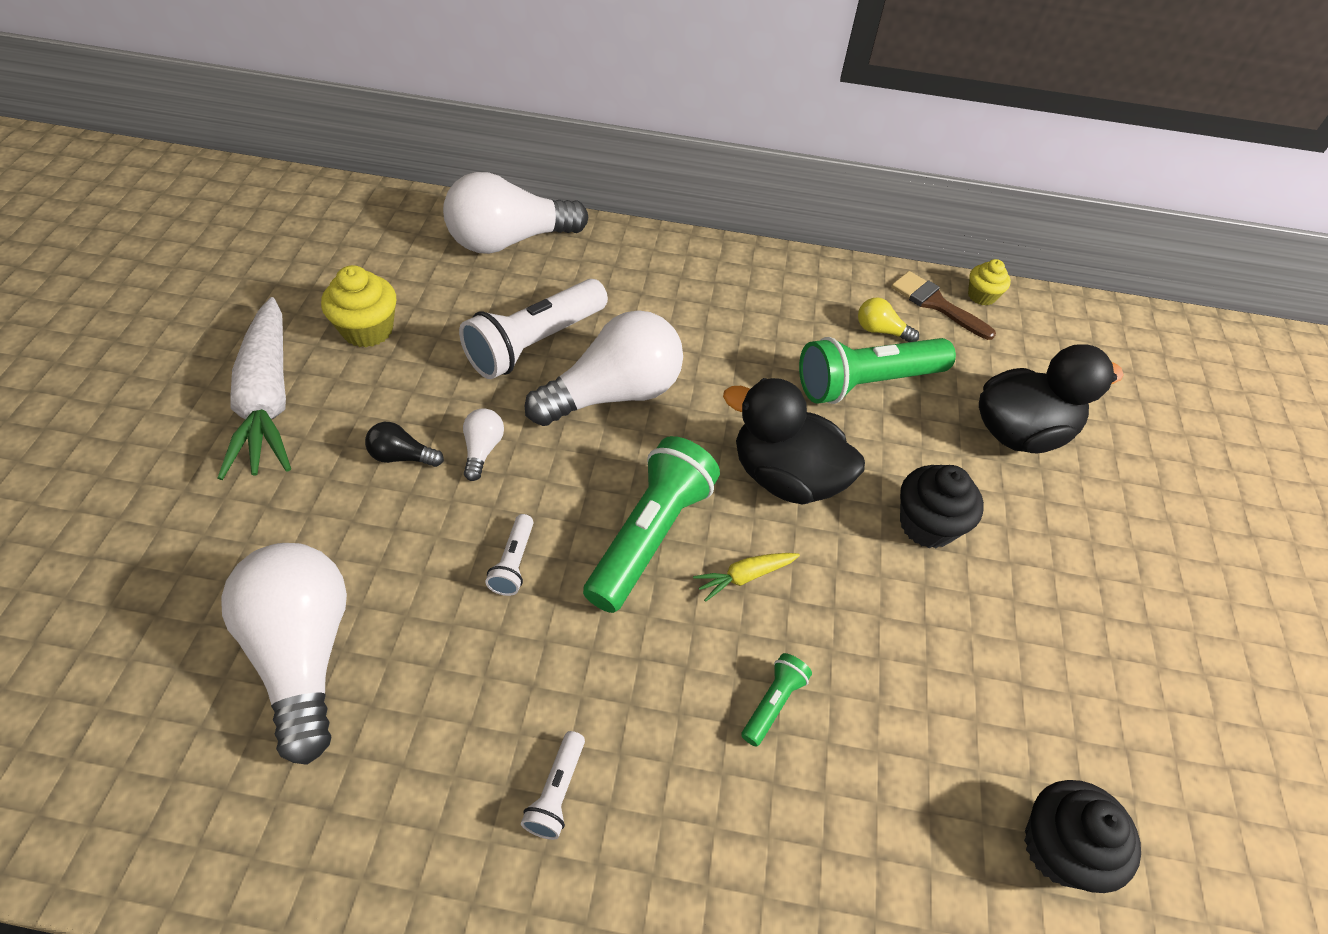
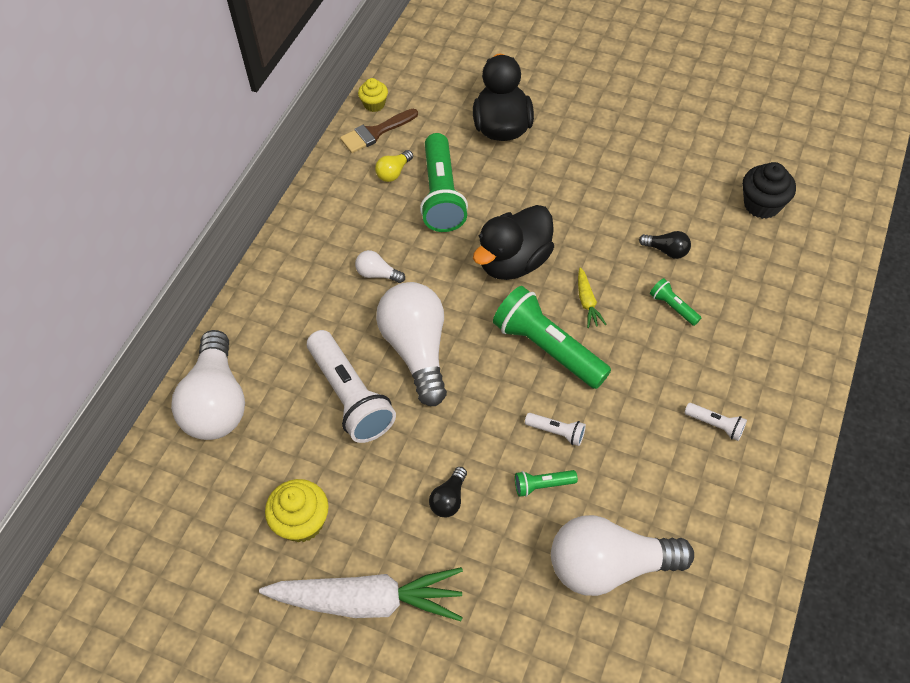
camera: 70 degrees left, 5 degrees up
white light bulb [463,408,504,481] -> white light bulb moved to [355,250,405,283]
black cupcake [900,465,984,548] -> none
none -> green flashlight [515,470,578,497]
none -> black light bulb [639,231,691,259]

